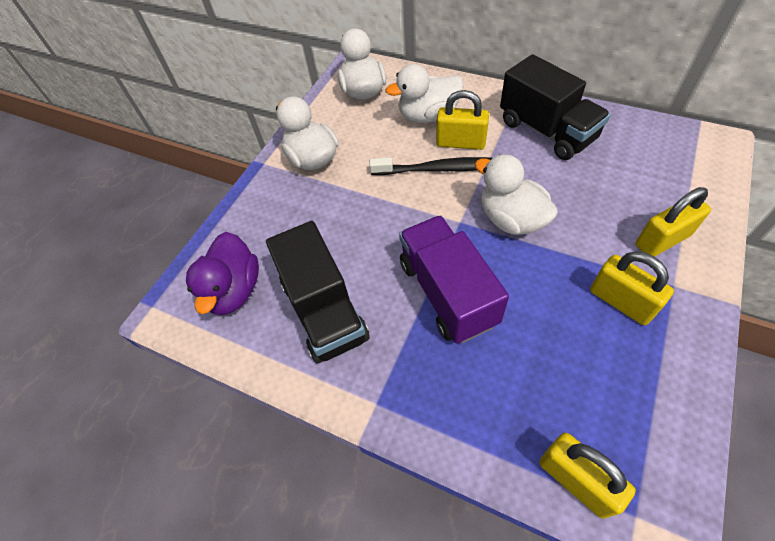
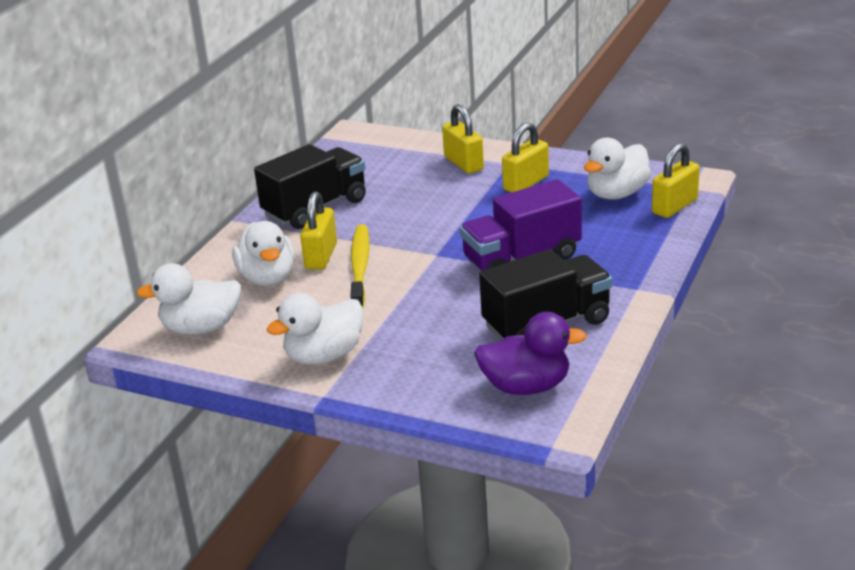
camera: 95 degrees left, 25 degrees down
black toothbrush [370,157,492,175] -> yellow toothbrush [350,225,369,308]
white duck [475,154,558,235] -> white duck moved to [584,138,651,200]

